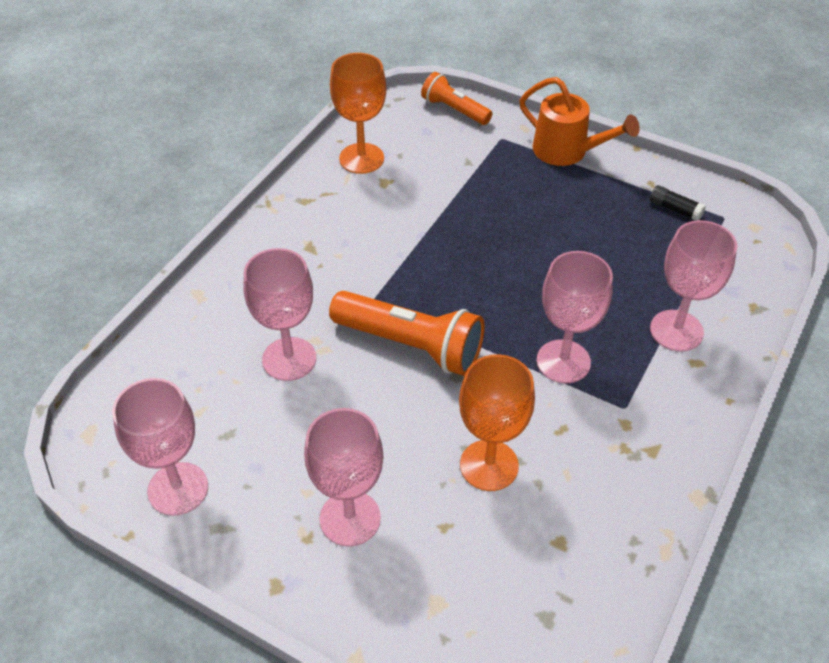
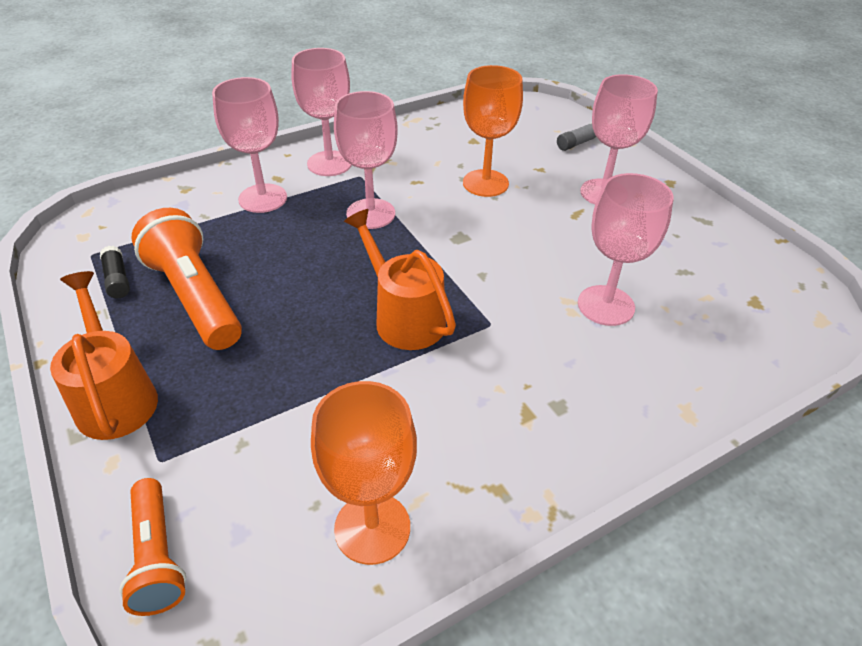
camera: 150 degrees left, 5 degrees down
pink goblet [112,378,208,516] -> pink goblet moved to [292,48,352,176]
orange flashlight [329,291,485,376] -> orange flashlight moved to [131,208,242,350]
none -> orange watering can [344,209,456,350]
none -> grey glue stick [557,123,597,151]

